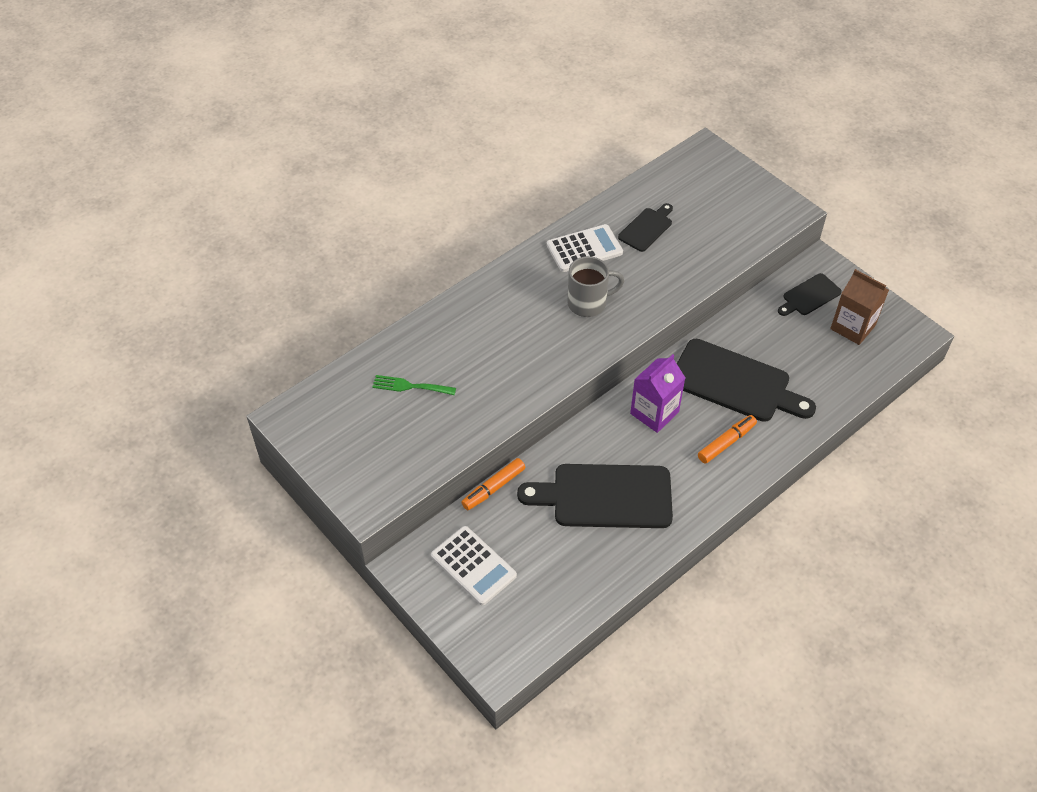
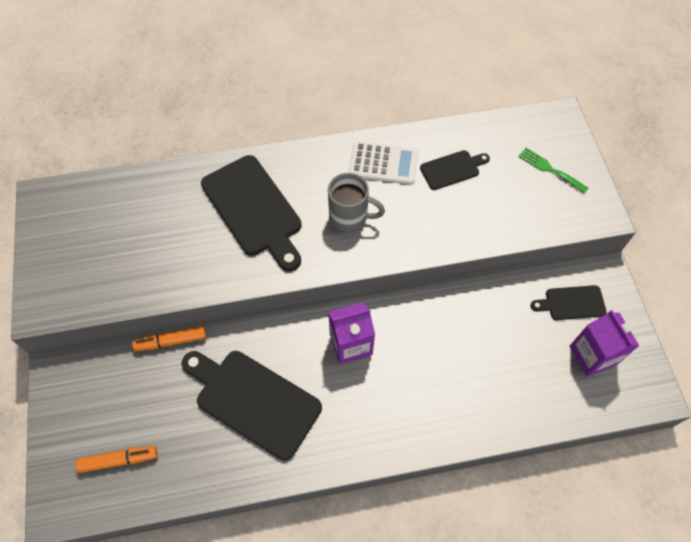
camera: 30 degrees right, 10 degrees up
green fork [372,375,456,395] -> green fork moved to [518,148,589,194]
white calculator [431,526,517,606] -> none
black cutting board [677,339,816,422] -> black cutting board moved to [201,155,302,271]
orange marker [698,415,757,464] -> orange marker moved to [76,446,158,473]
brown carton [830,269,889,345] -> purple carton [570,310,639,377]

